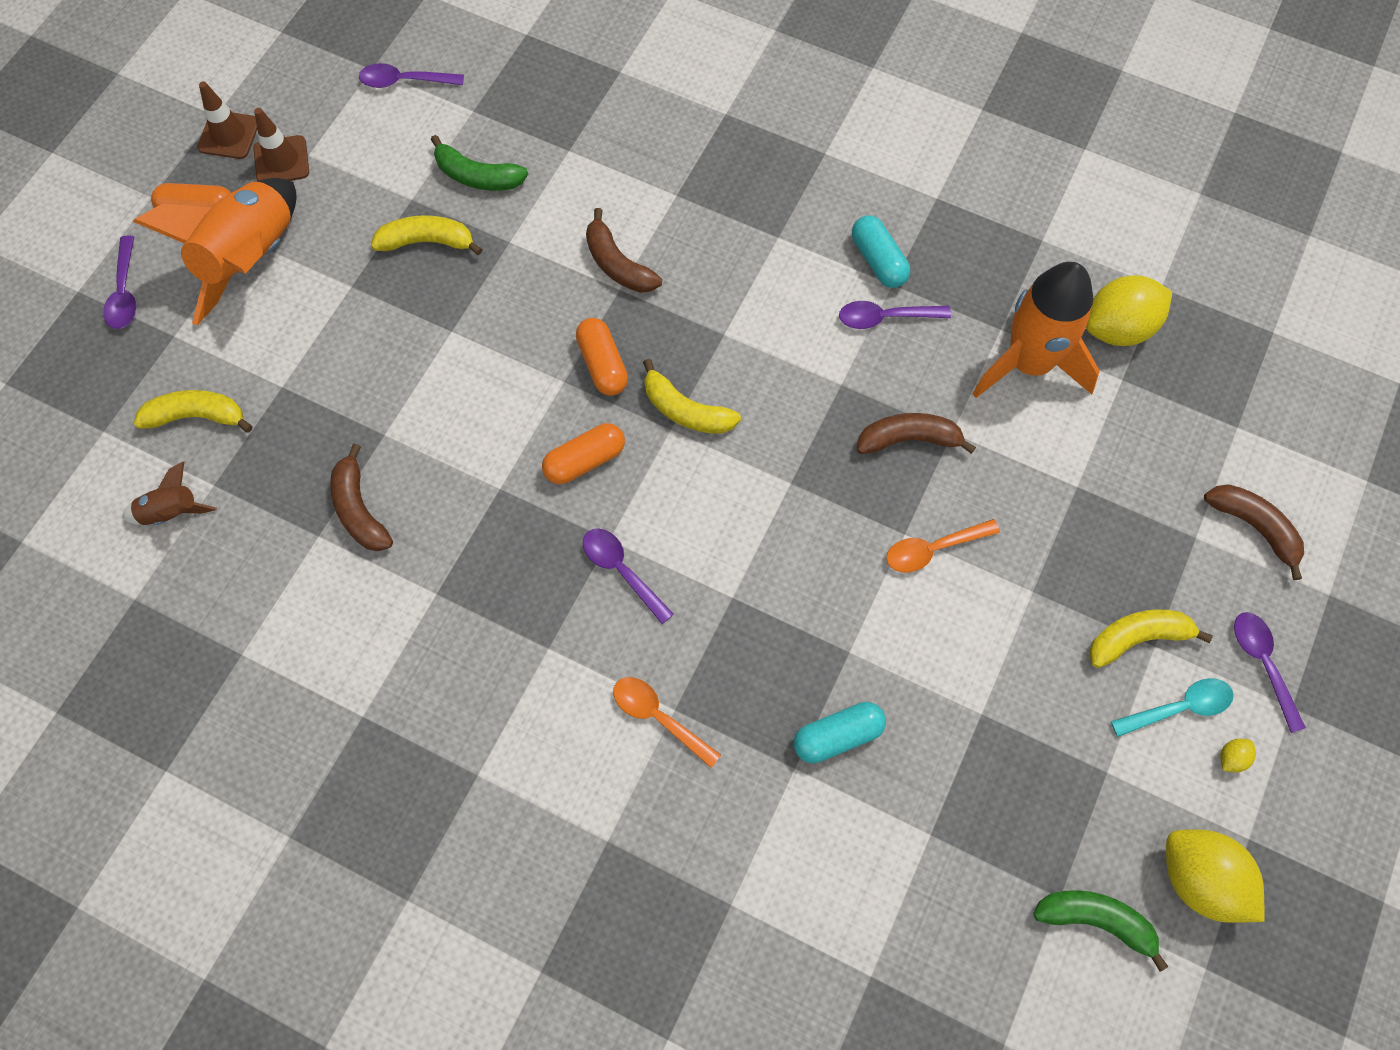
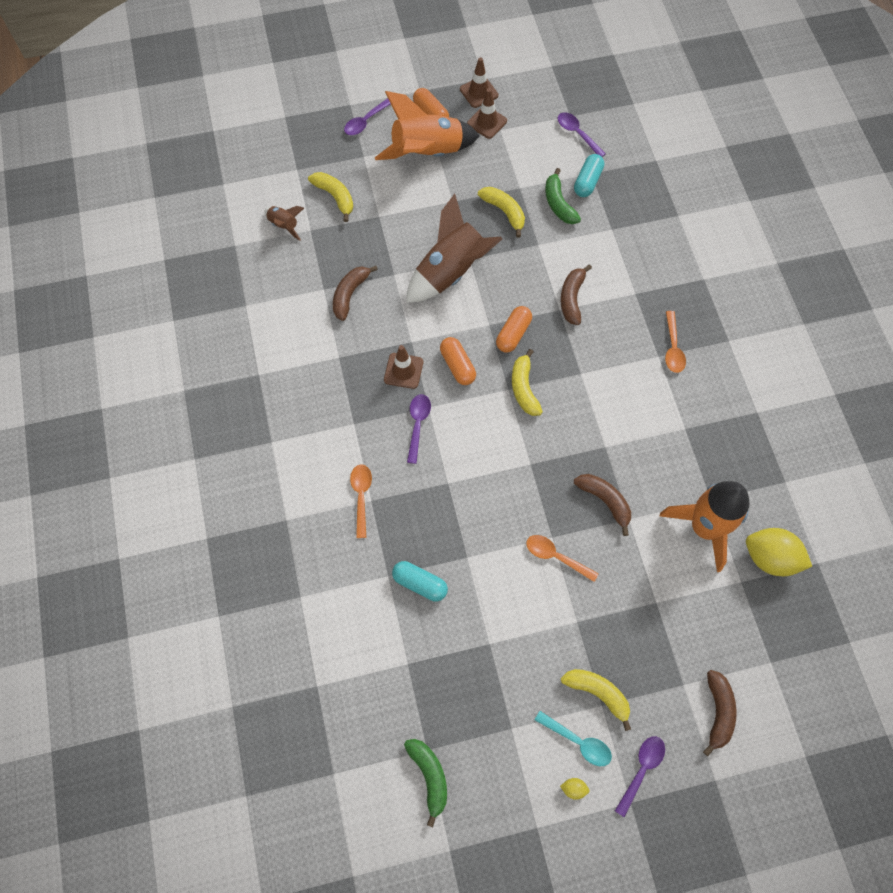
camera: 50 degrees right, 0 degrees up
orange capsule [542,423,625,484] -> orange capsule turned 45 degrees clockwise [440,337,476,385]
purple spoon [839,301,951,329] -> none
turquoise capsule [852,215,910,288] -> turquoise capsule moved to [574,154,604,197]
yellow lemon [1166,829,1265,923] -> none
none -> brown traffic cone [384,345,423,389]
none -> brown rocket [406,194,502,303]
none -> orange spoon [665,311,686,373]

